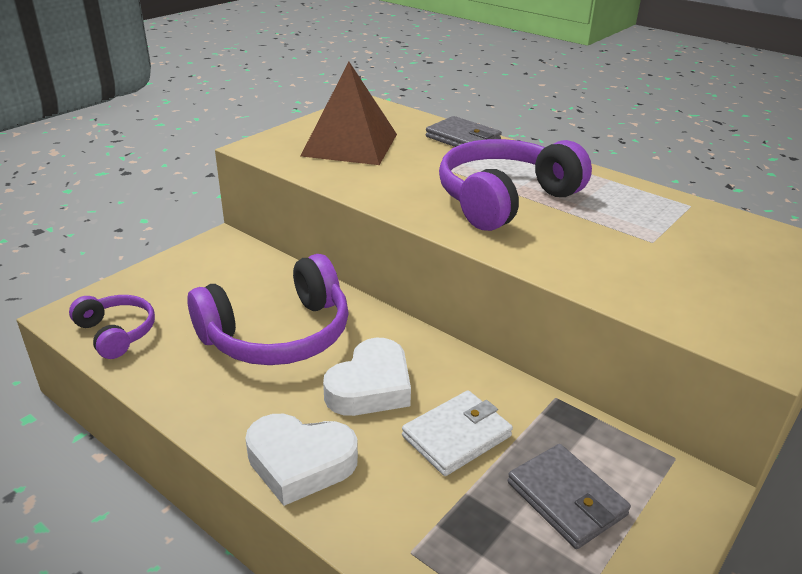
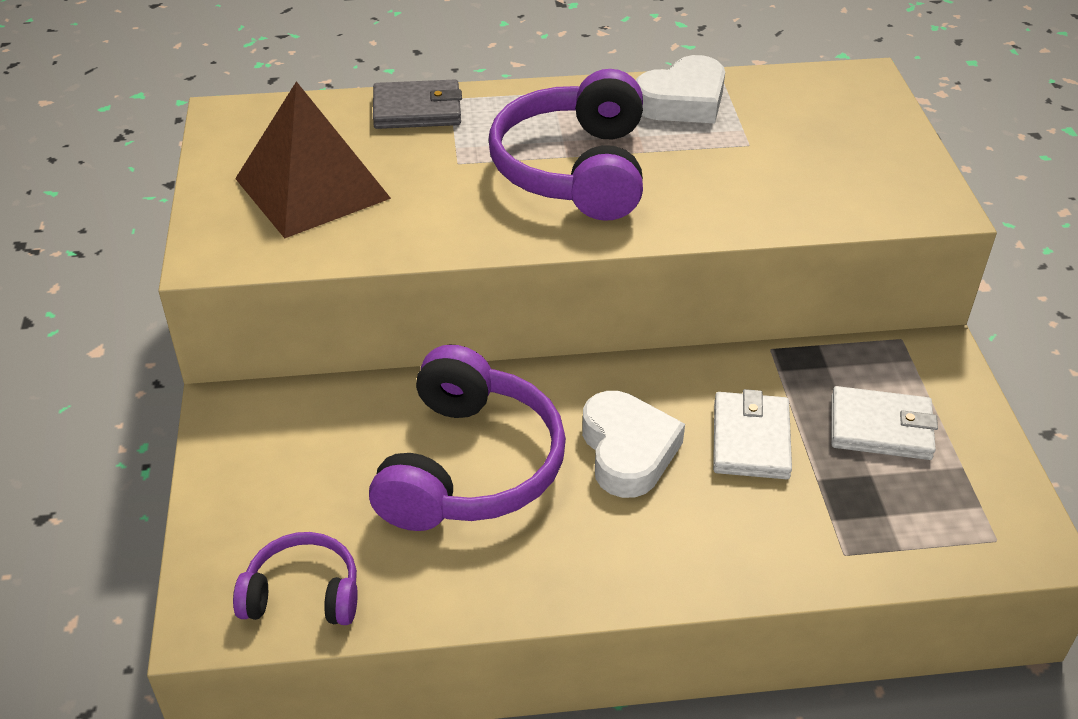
camera: 45 degrees left, 10 degrees up
white heart [245,414,358,506] -> white heart moved to [636,55,725,123]
grey wallet [508,444,631,549] -> white wallet [831,386,938,460]

